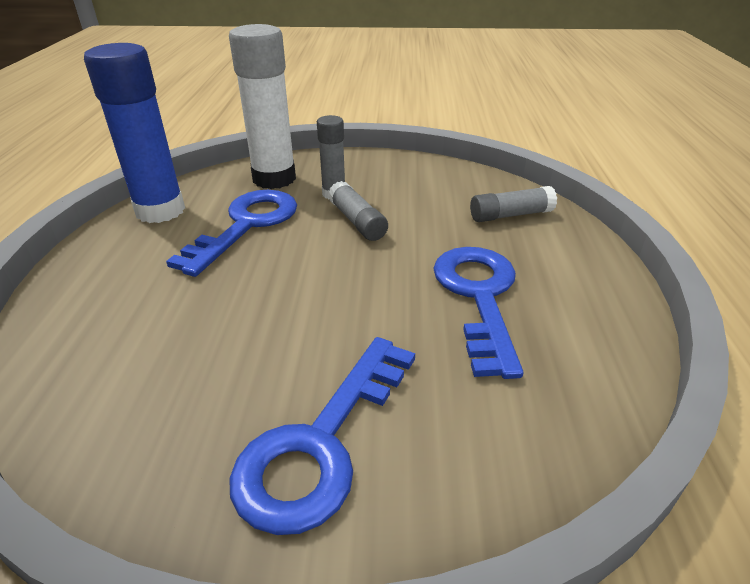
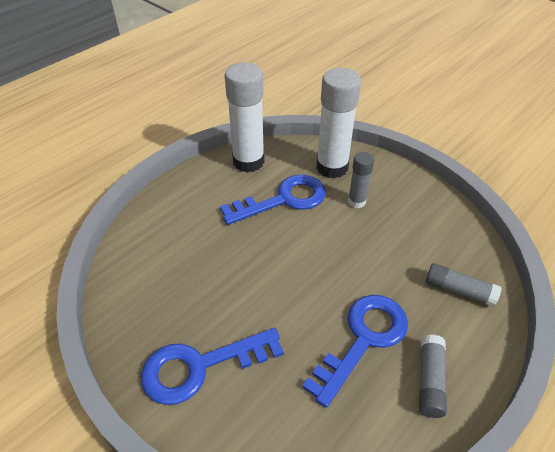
camera: 40 degrees right, 10 degrees up
blue glue stick [84,43,185,223] -> white glue stick [224,62,265,173]
grey glue stick [328,181,388,241] -> grey glue stick moved to [419,334,447,418]

